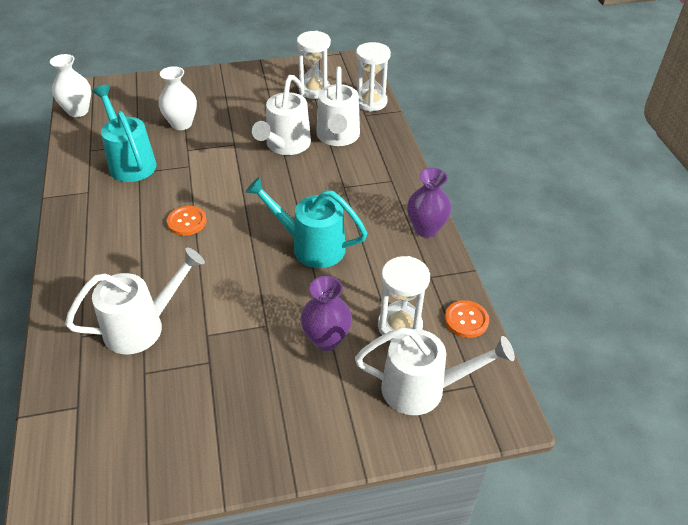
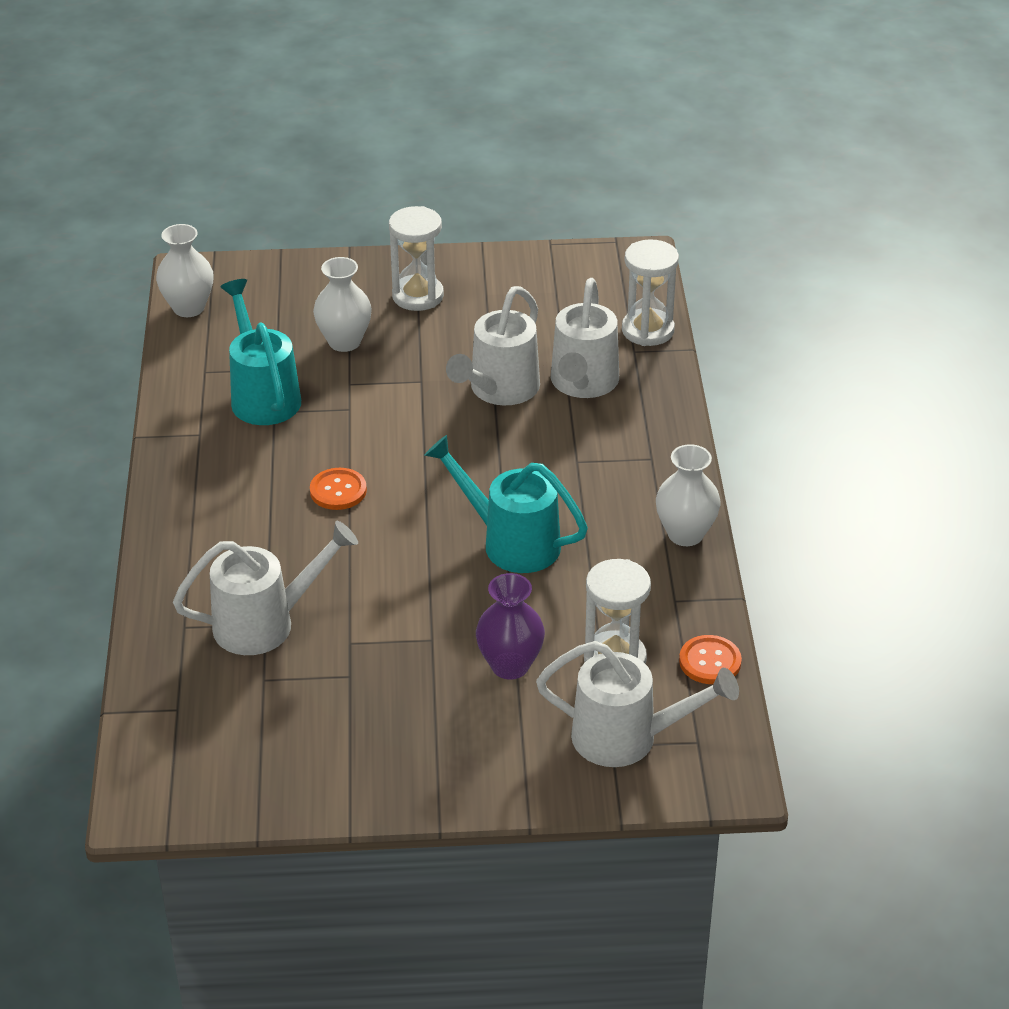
camera: 10 degrees right, 5 degrees down
white hourglass [297,31,331,99] -> white hourglass moved to [389,206,444,311]
purple vase [407,168,451,238] -> white vase [656,444,721,546]

